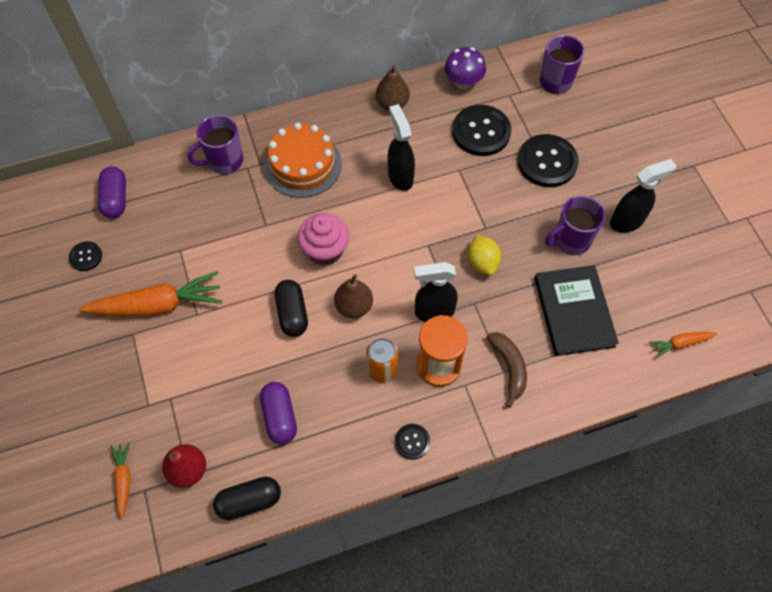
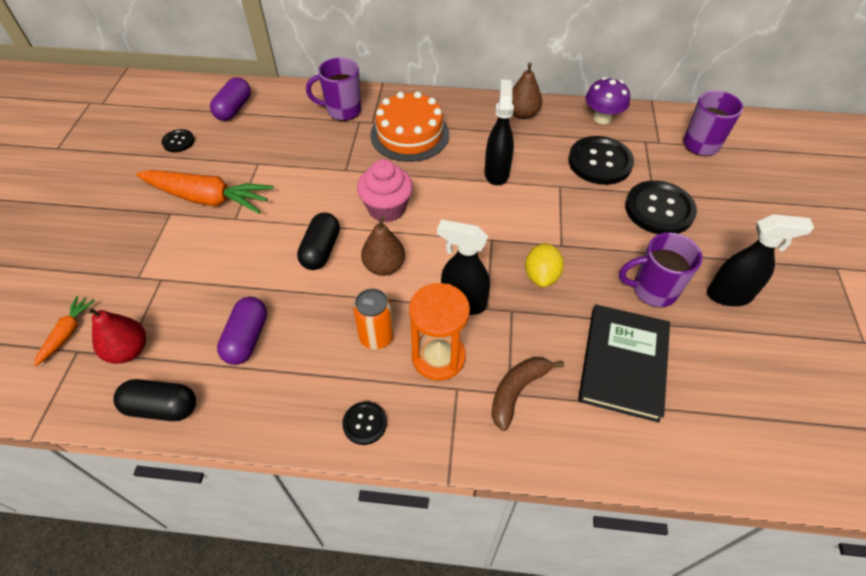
camera: 25 degrees right, 10 degrees down
brown banana [487,332,527,408] -> brown banana turned 150 degrees counterclockwise [491,357,564,431]
orange carrot [649,332,717,358] -> none

